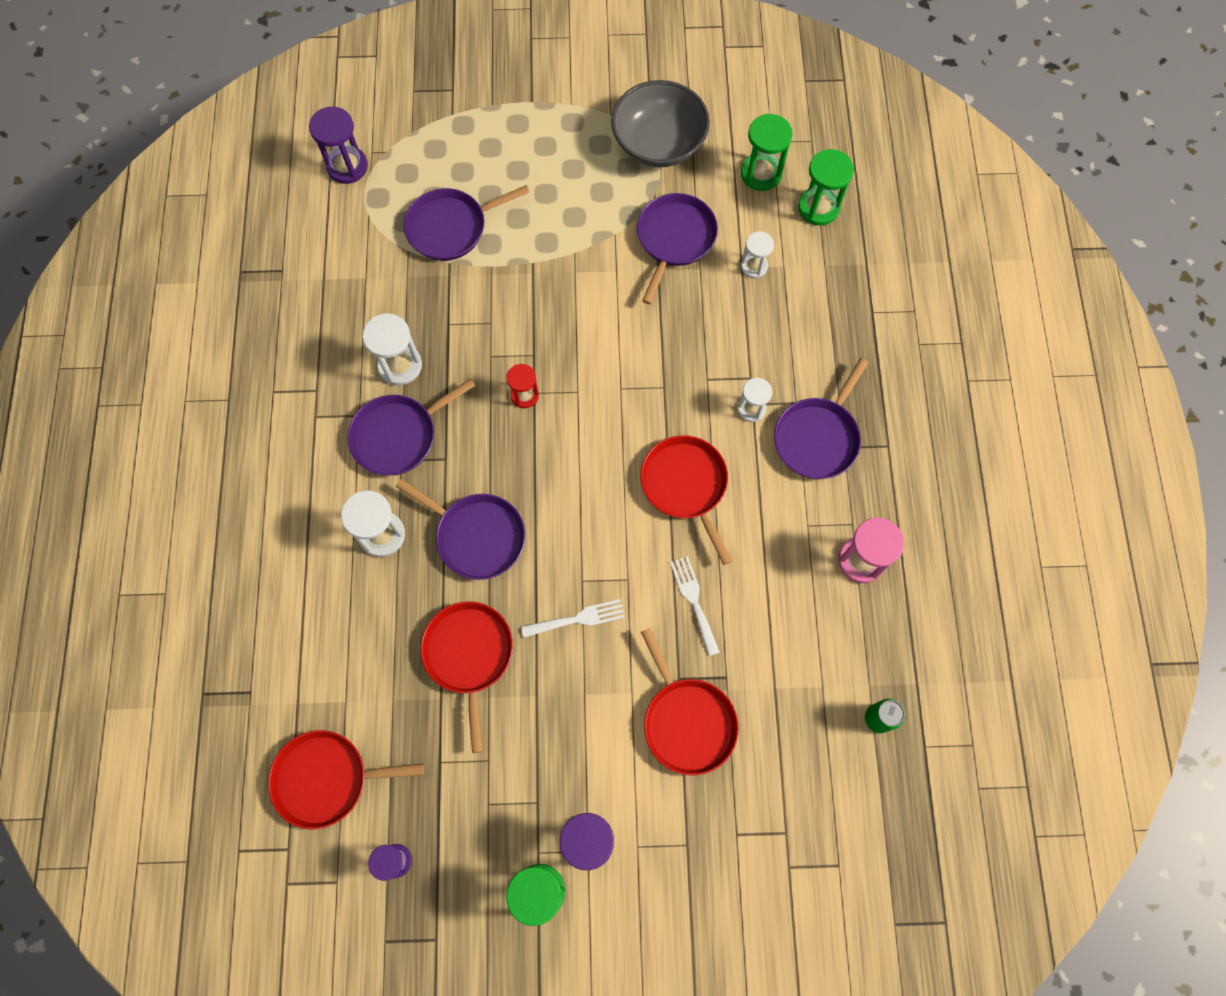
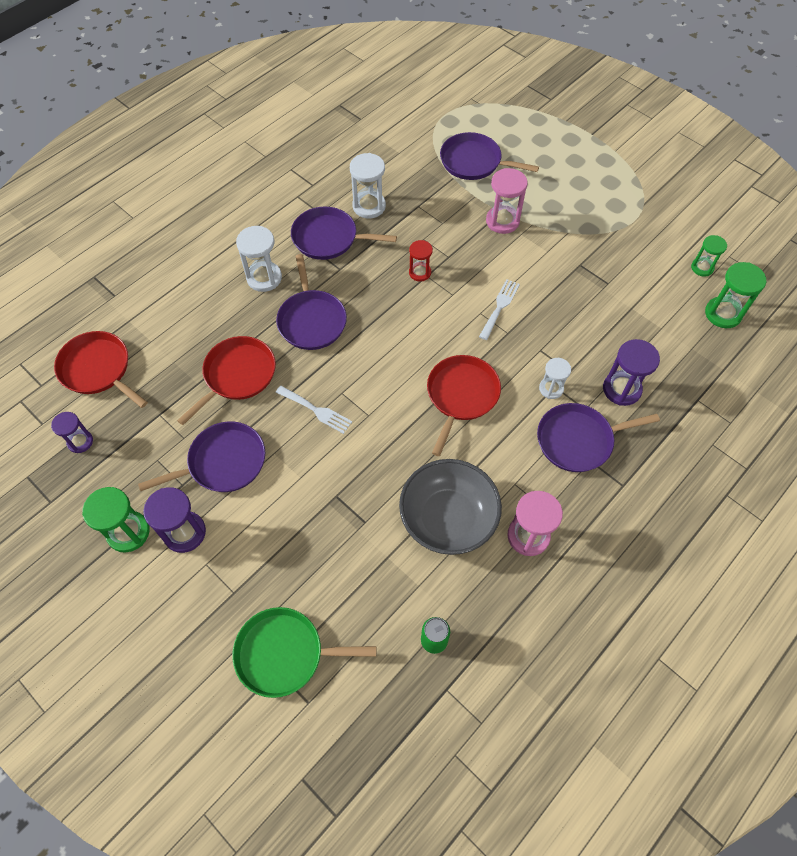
camera: 45 degrees right, 10 degrees down
purple hourglass [309,106,368,184] -> purple hourglass moved to [603,339,660,406]
grey bowl [611,80,710,168] -> grey bowl moved to [399,459,502,555]
purple pan [637,193,718,304] -> purple pan moved to [138,422,265,492]
red pan [641,628,739,775] -> none
white fork [670,556,720,656] -> white fork moved to [479,279,520,340]
green hourglass [741,114,793,191] -> green hourglass [691,235,727,276], size x0.64
white hourglass [741,231,774,278] -> none
none -> green pan [232,607,376,698]
none -> pink hourglass [486,168,528,234]

